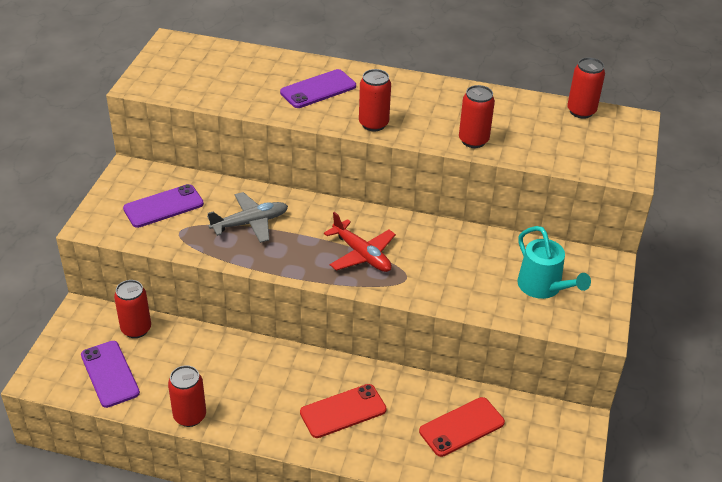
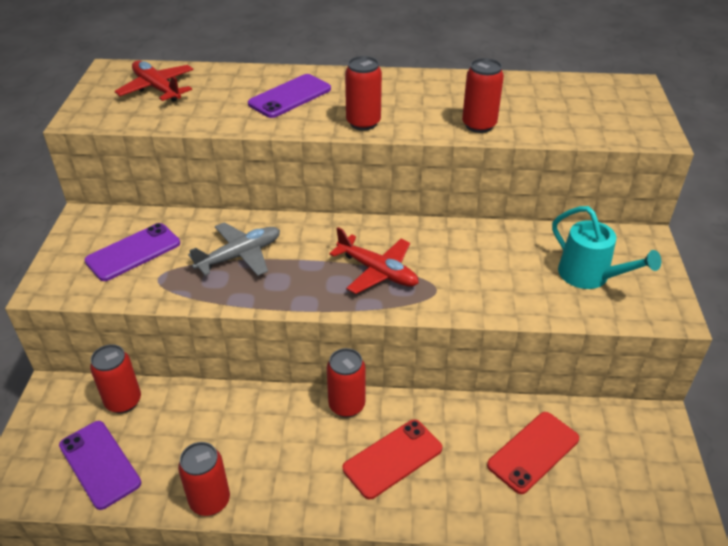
camera: 10 degrees left, 0 degrees up
red can [567,57,605,119] -> red can moved to [327,348,366,417]
none -> red plane [115,60,194,102]

